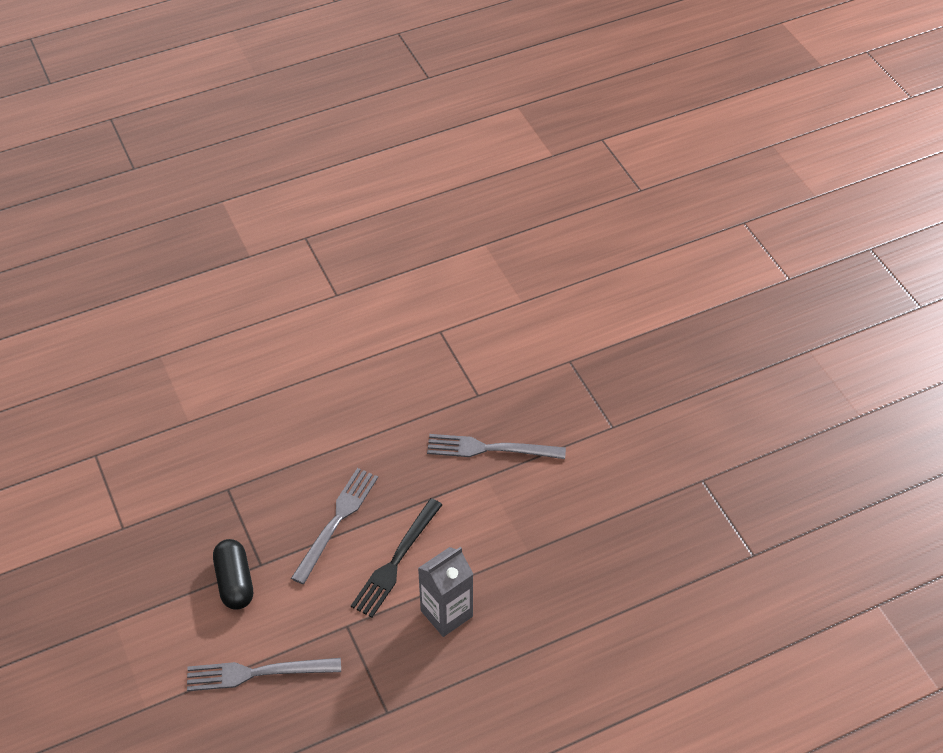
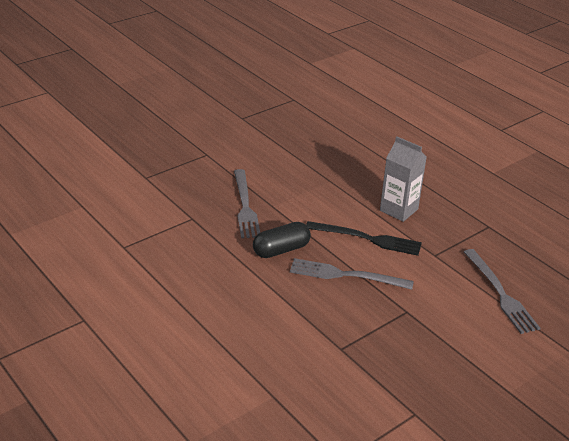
camera: 105 degrees left, 15 degrees down
black capsule [213,539,253,610] -> black capsule moved to [253,222,311,258]

